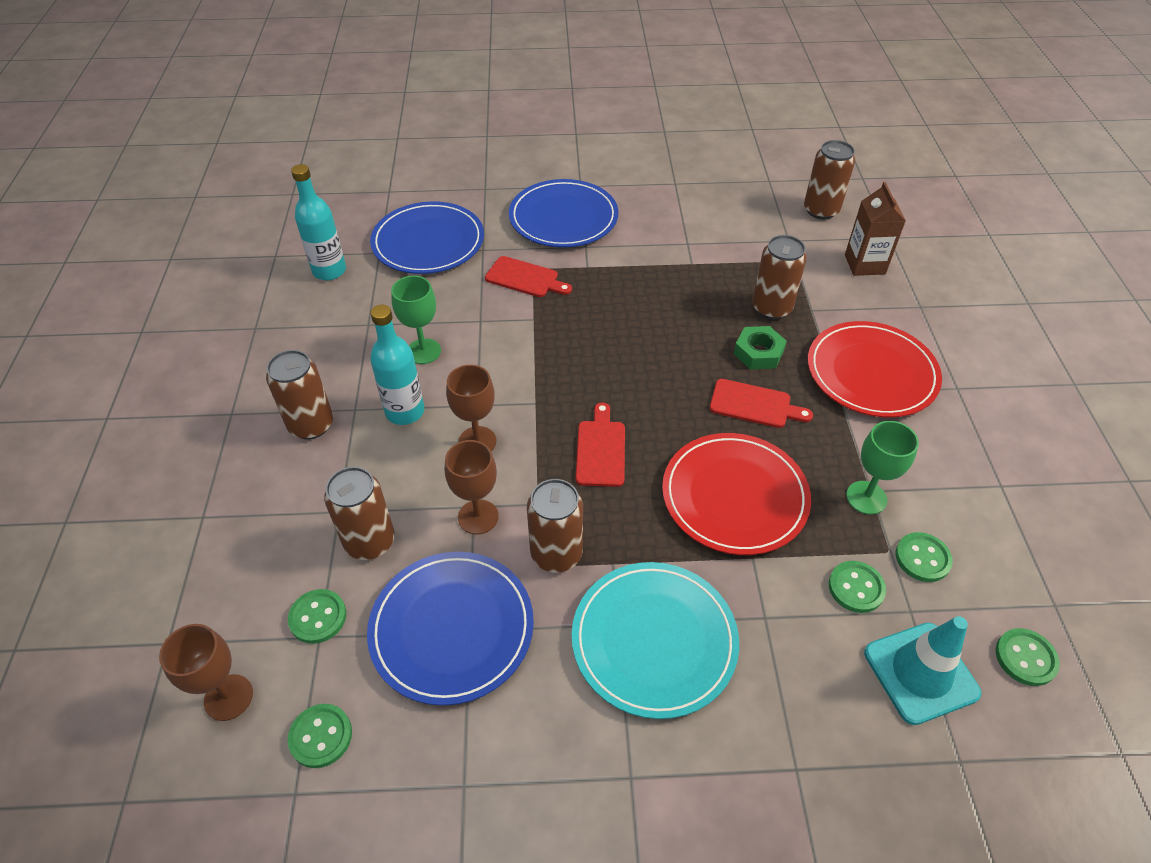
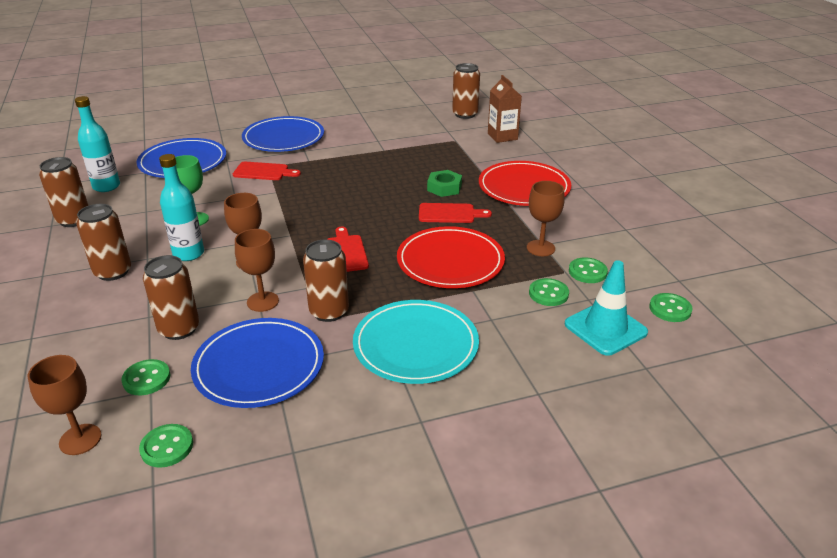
camera: 15 degrees left, 15 degrees down
brown can [752,235,807,319] -> brown can moved to [39,157,88,227]
green goblet [846,421,919,515] -> brown goblet [527,181,565,256]

